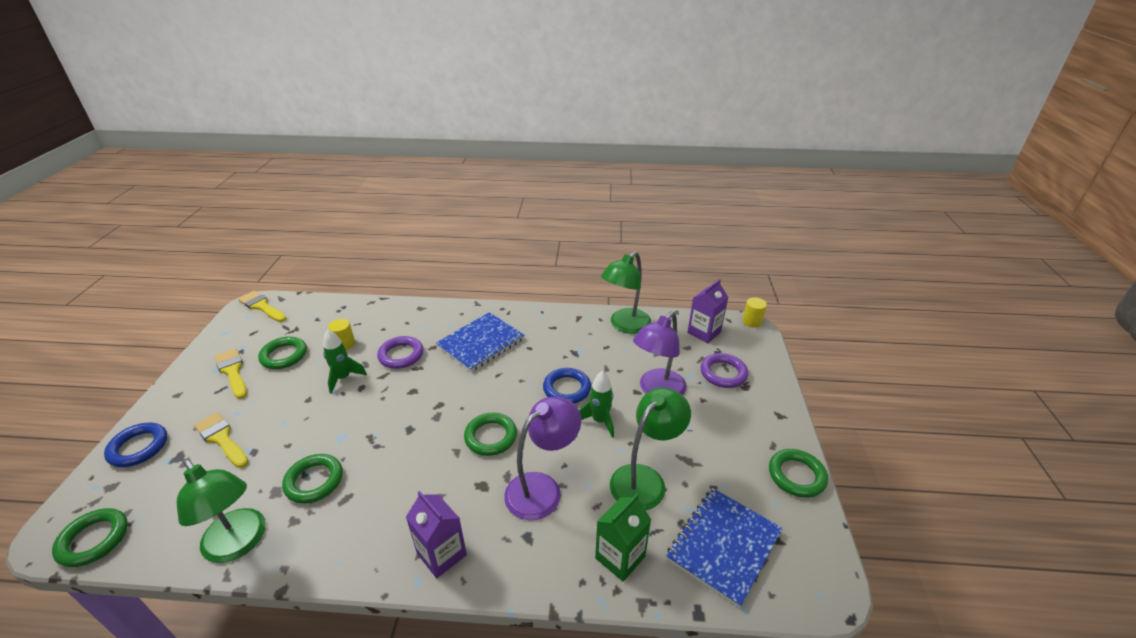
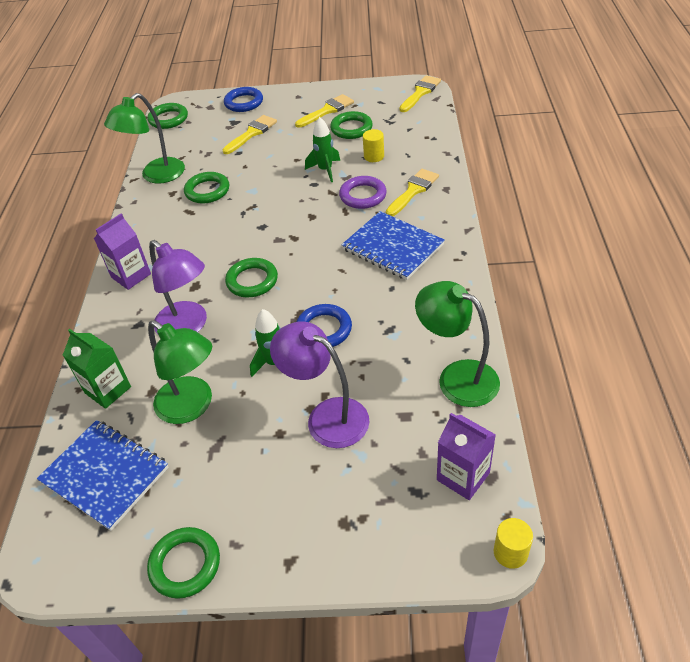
camera: 90 degrees right, 10 degrees up
purple ring [701,353,748,388] -> none
none -> yellow brush [386,169,439,216]

